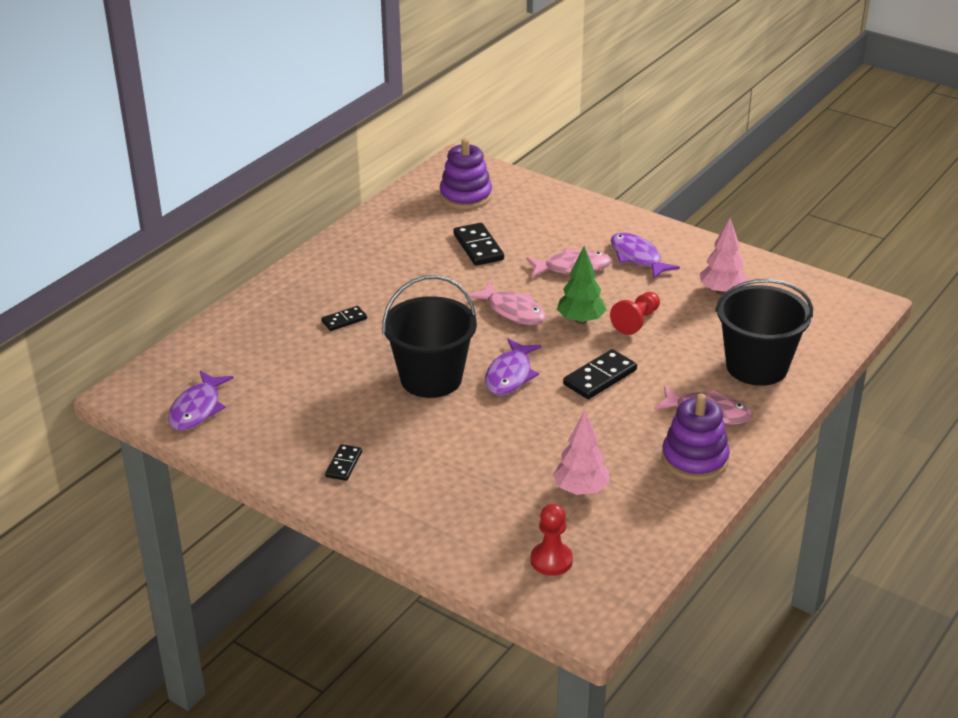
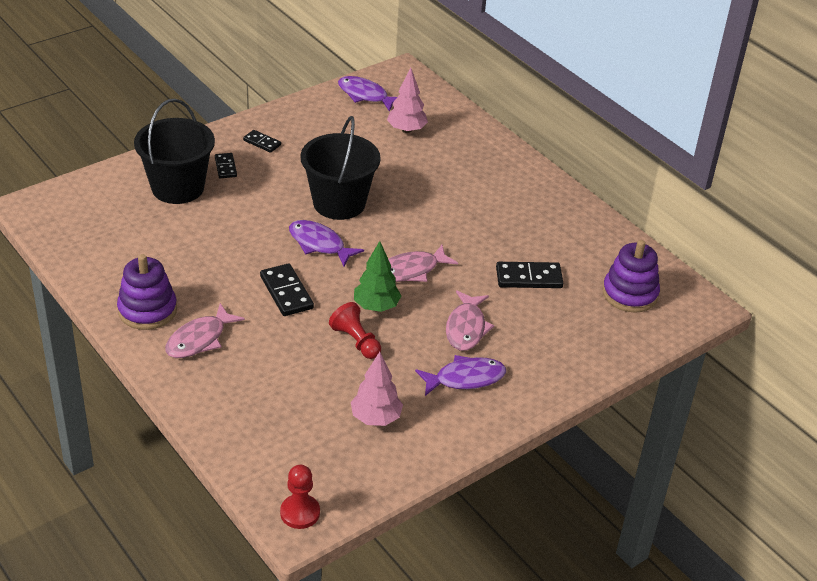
camera: 105 degrees right, 5 degrees up
black domino [321,306,367,331] -> black domino moved to [215,153,237,178]
red pawn [531,504,573,576] -> red pawn moved to [280,465,320,529]
pink tree [553,410,609,495] -> pink tree moved to [387,68,428,133]
black bucket [715,279,813,386] -> black bucket moved to [134,99,215,204]

